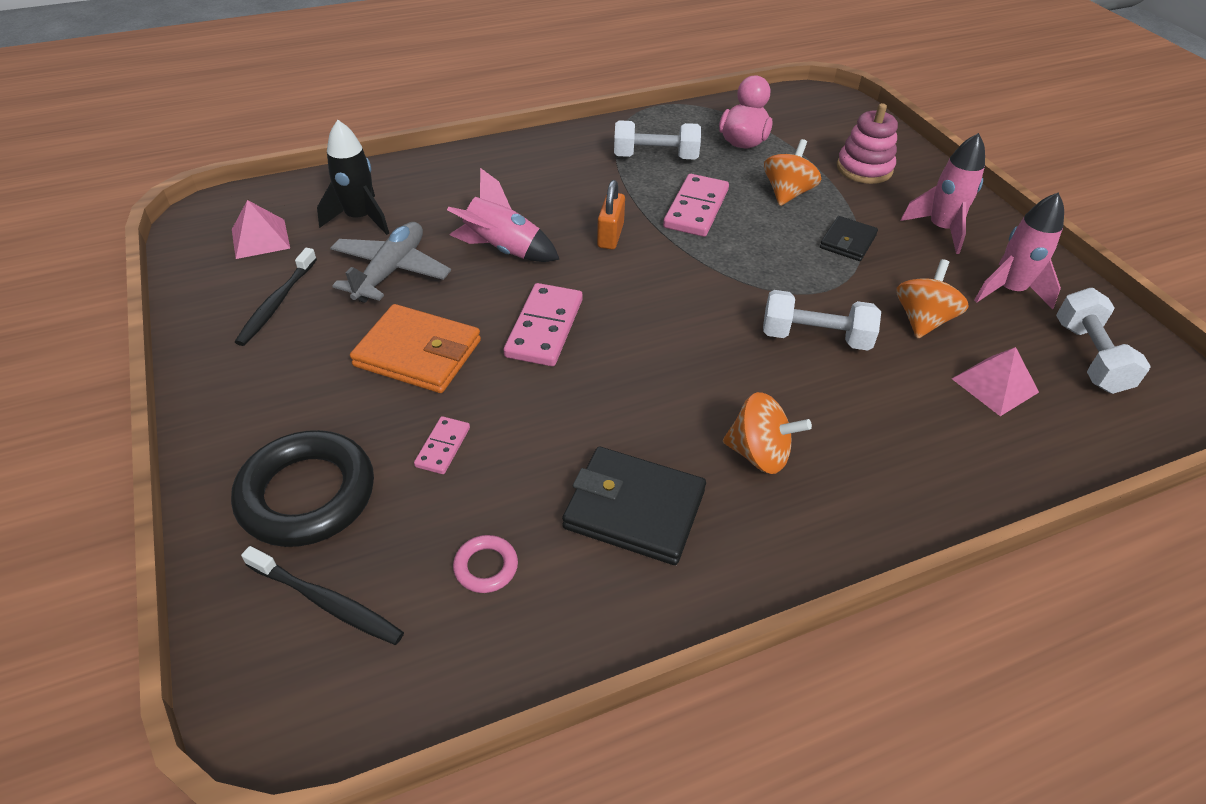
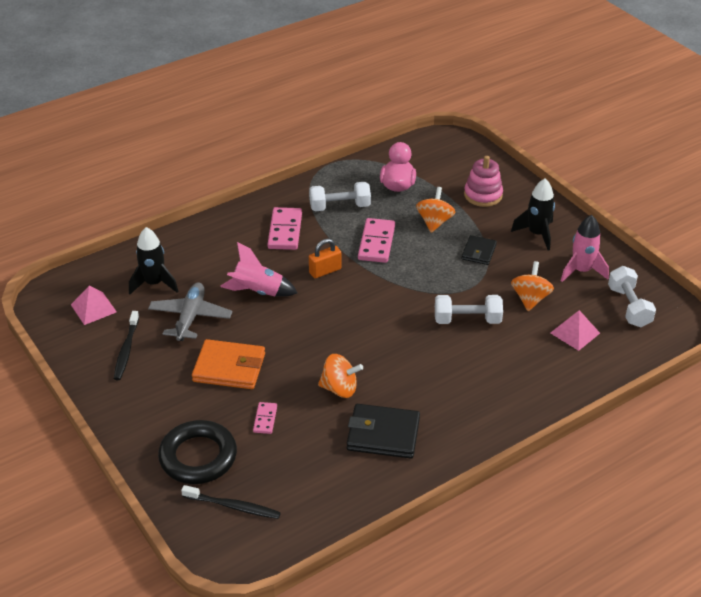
camera: 10 degrees left, 5 degrees down
pink ring [453,535,518,593] -> none
pink domino [504,283,583,366] -> pink domino moved to [268,207,302,250]
orange padlock [597,180,625,249] -> orange padlock turned 60 degrees clockwise [309,239,342,278]
orange spinning top [723,392,812,474] -> orange spinning top moved to [318,354,363,398]
pink rocket [900,133,985,254] -> black rocket [511,179,555,250]

